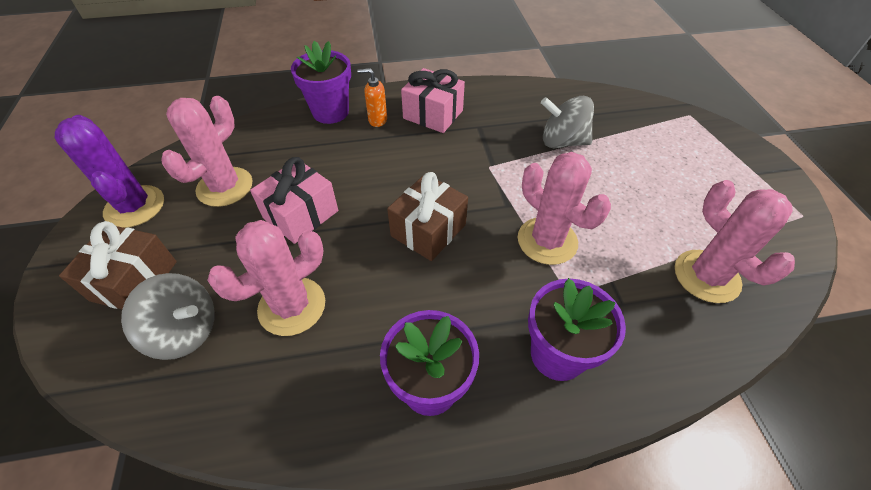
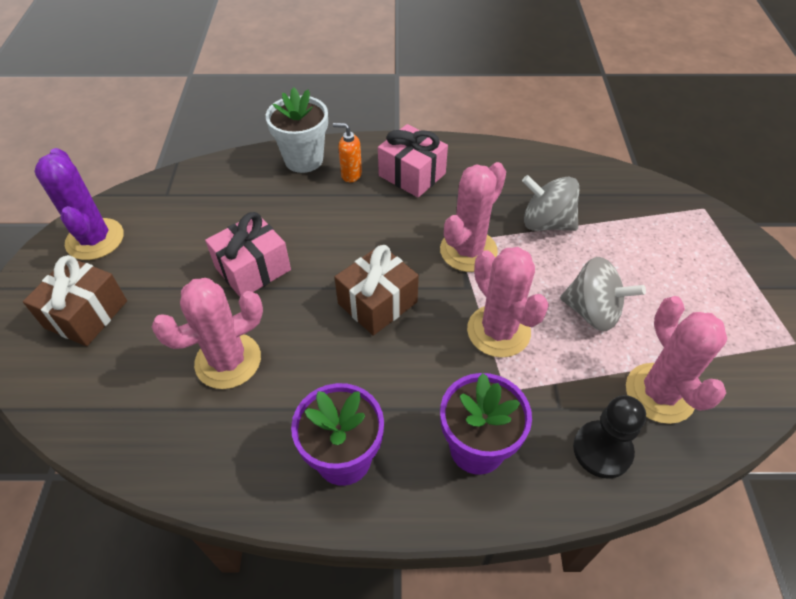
camera: 10 degrees right, 0 degrees up
grey spinning top [121,273,215,360] -> grey spinning top moved to [560,257,646,331]
pink cactus [161,96,253,207] -> pink cactus moved to [440,162,506,272]
purple flower pot [291,41,351,124] -> white flower pot [266,87,328,173]
none -> black pawn [573,395,646,479]

